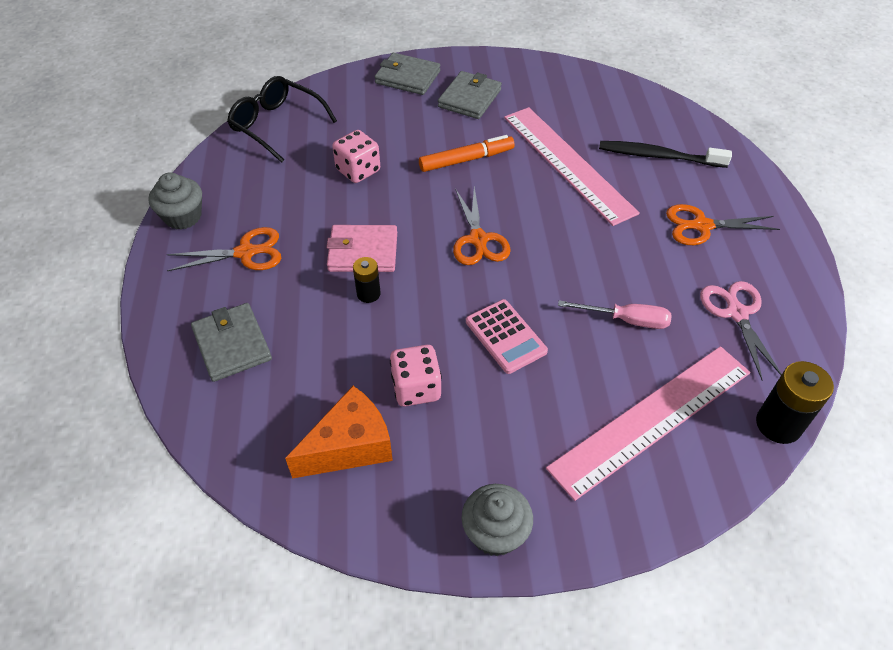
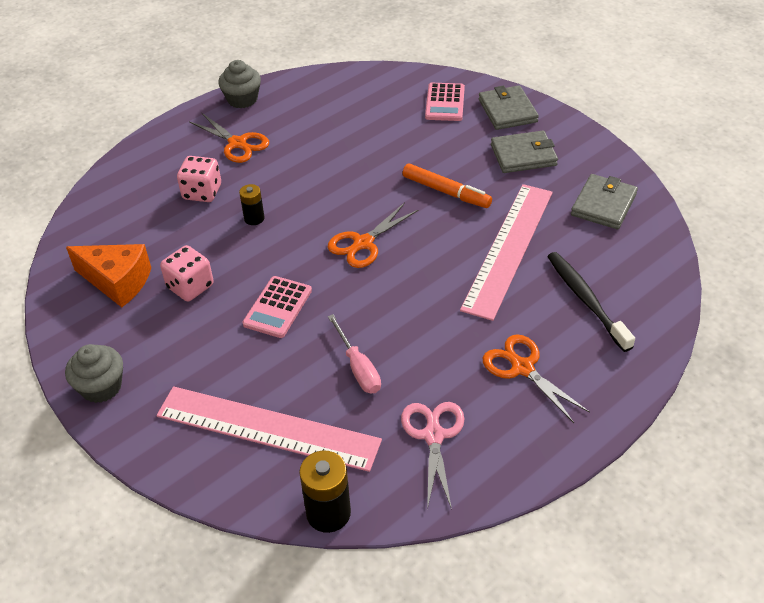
camera: 55 degrees right, 5 degrees down
grey wallet [191,303,272,382] -> grey wallet moved to [571,174,638,229]
black glasses [227,76,337,163] -> none
pink wallet [326,225,397,272] -> none
pink dice [332,130,380,183] -> pink dice moved to [177,156,221,202]
pink scissors [700,281,782,380] -> pink scissors turned 45 degrees counterclockwise [401,402,464,510]
none -> pink calculator [425,83,465,121]

